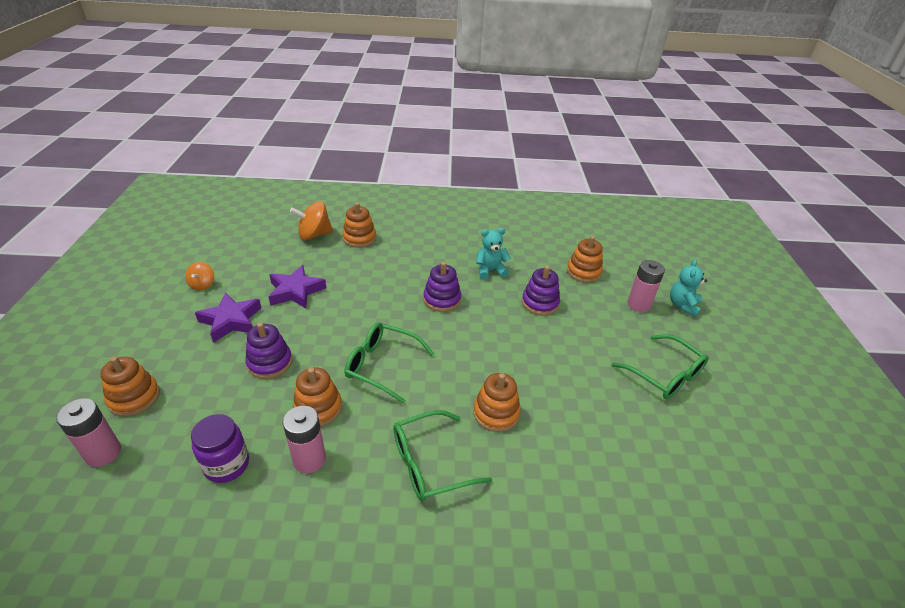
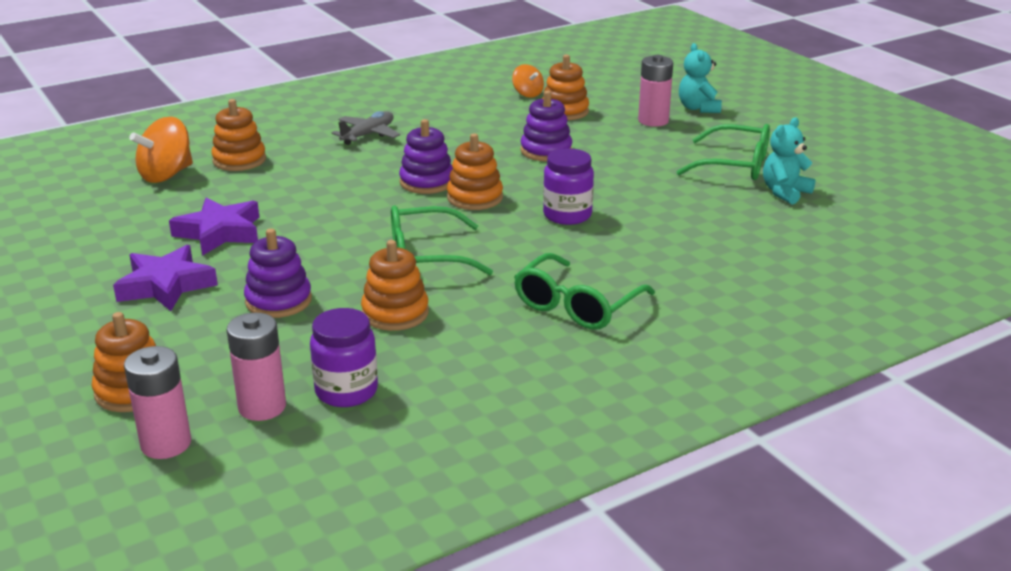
camera: 30 degrees left, 10 degrees down
orange spinning top [185,262,214,291] -> orange spinning top moved to [512,64,544,98]
pink battery [283,406,326,473] -> pink battery moved to [227,313,286,421]
orange stacking toy [473,373,521,432] -> orange stacking toy moved to [447,133,503,210]
turquoise teddy bear [476,228,511,280] -> turquoise teddy bear moved to [763,117,815,205]
none -> grey plane [332,111,400,145]
none -> purple jar [543,148,594,225]

